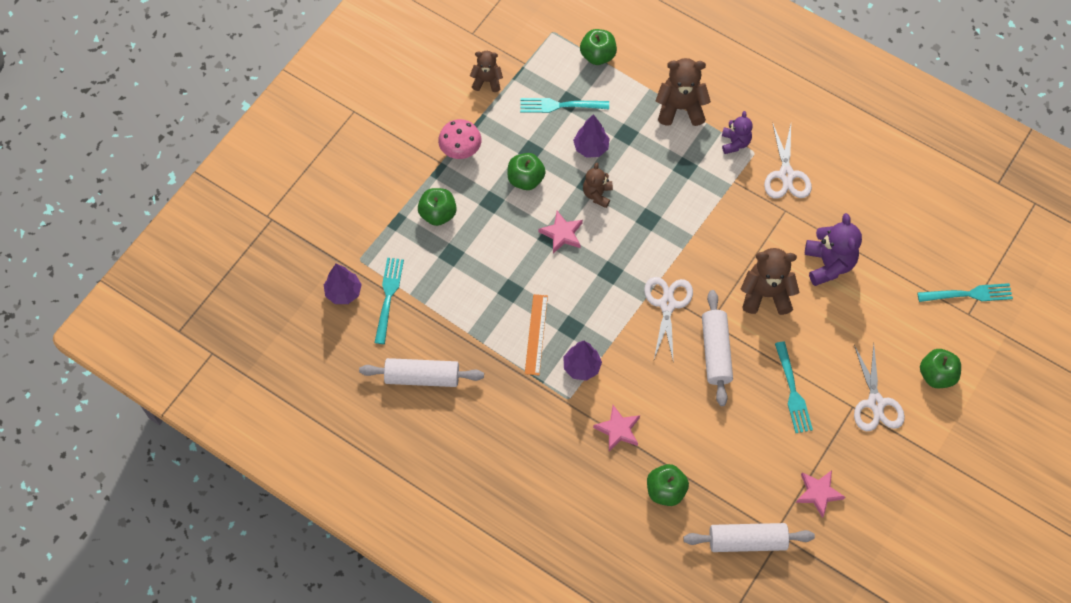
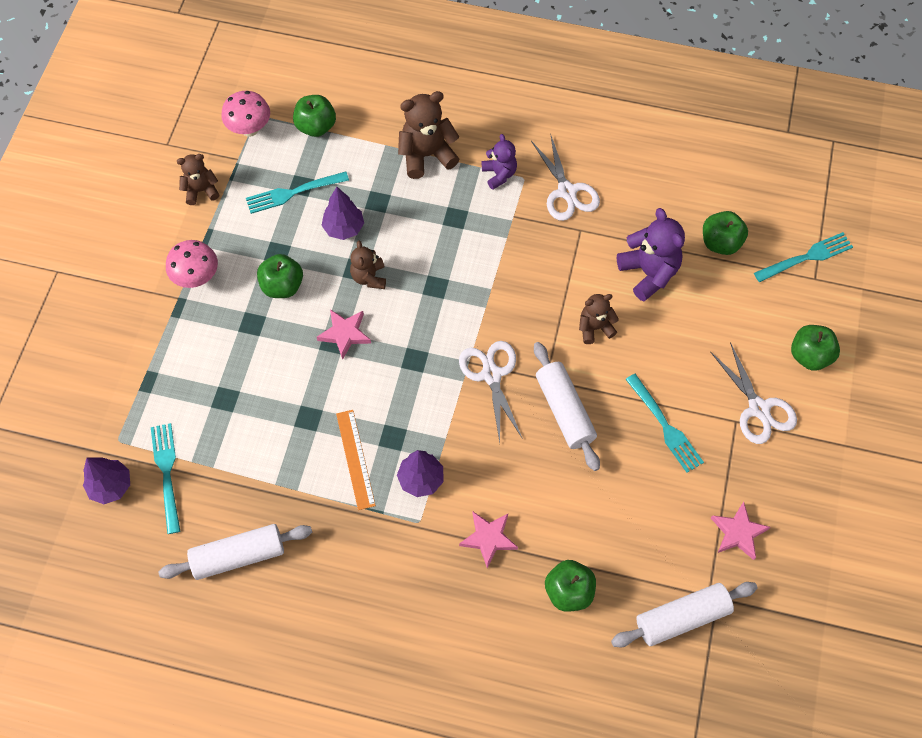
camera: 20 degrees left, 0 degrees up
green apple [418,188,457,226] -> green apple moved to [703,211,748,255]
brown teddy bear [741,248,799,315] -> brown teddy bear [579,294,619,344], size x0.61
none -> pink mushroom [221,91,270,137]

